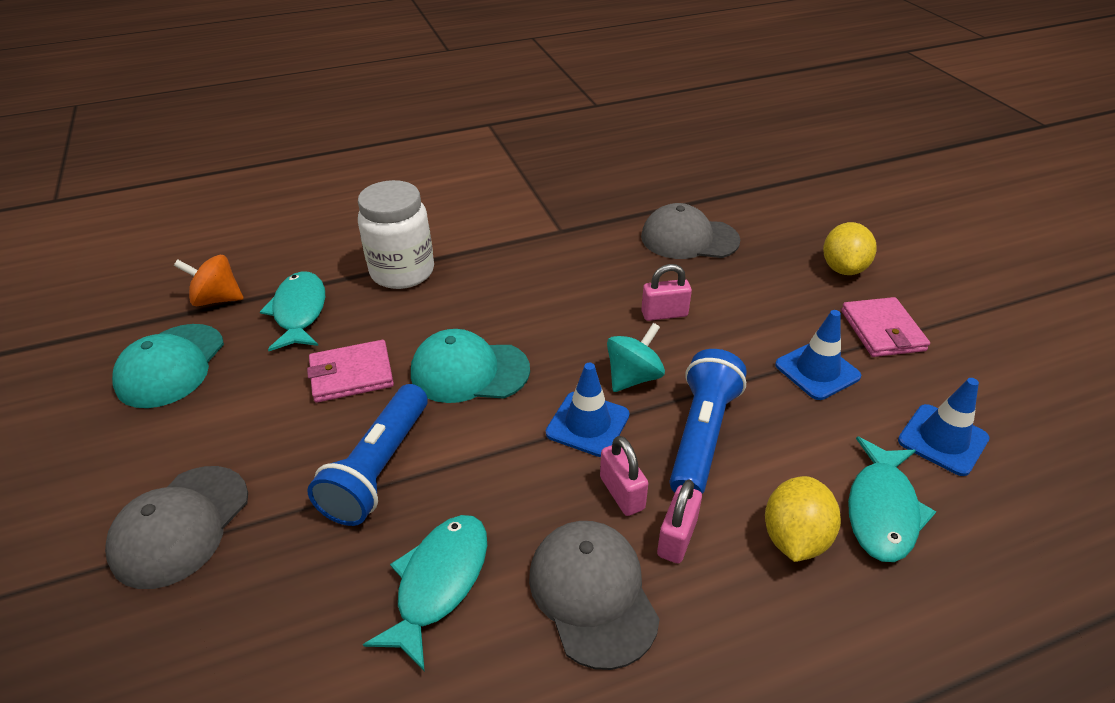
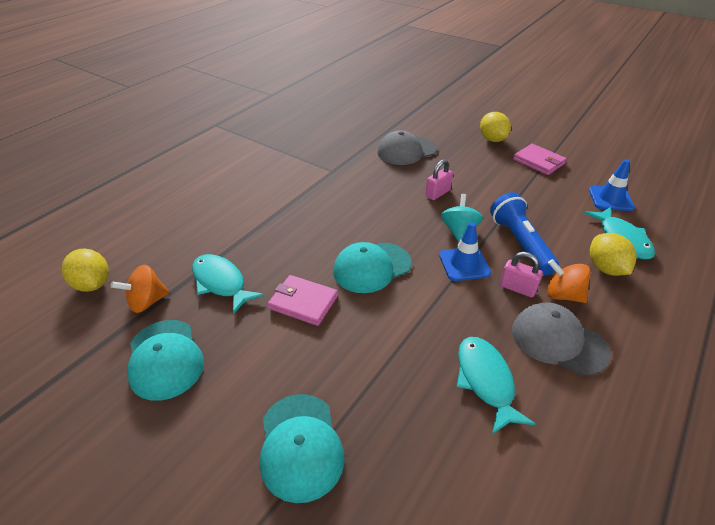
camera: 35 degrees left, 0 degrees up
grey cap [105,466,248,589] -> turquoise cap [260,394,345,503]
pink wallet [307,340,394,403] -> pink wallet turned 75 degrees clockwise [268,275,338,326]
blue flashlight [307,384,427,526] -> none
white jar [358,180,434,289] -> none
pink padlock [657,479,702,563] -> orange spinning top [547,259,591,303]
blue traffic cone [775,310,861,400] -> none
none -> yellow lemon [62,248,109,292]

